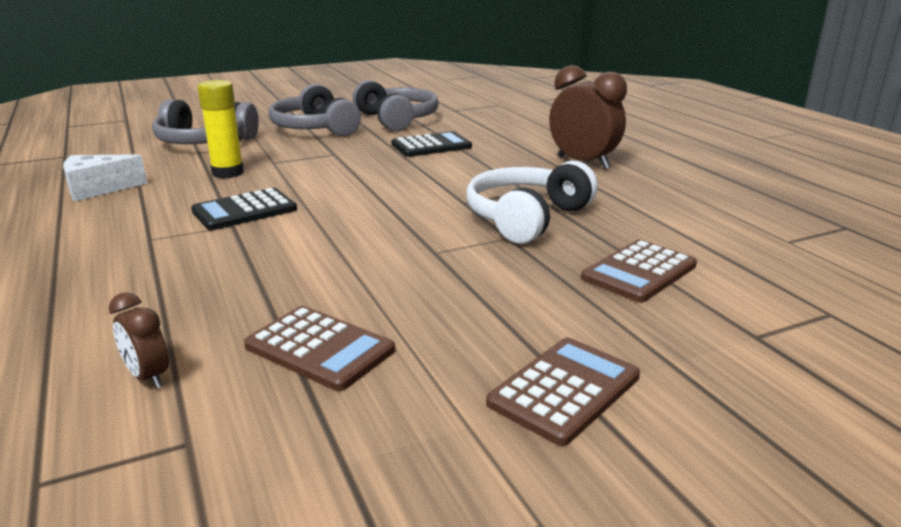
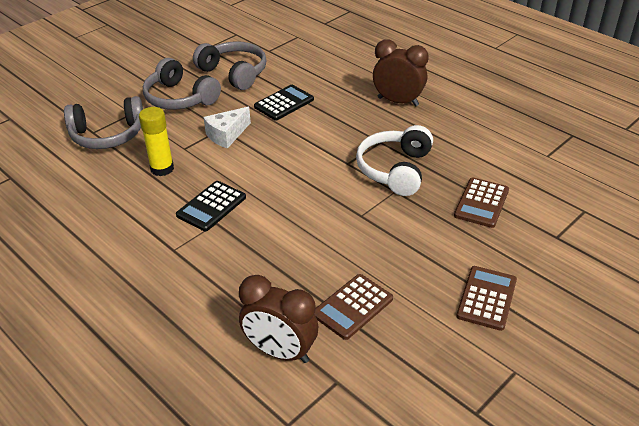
camera: 20 degrees left, 15 degrees up
white cheese [63,154,147,201] -> white cheese moved to [204,107,251,149]
brown clock [109,292,169,388] -> brown clock [239,275,318,363], size x1.98
brown calculator [244,306,395,391] -> brown calculator turned 120 degrees clockwise [315,274,393,340]

